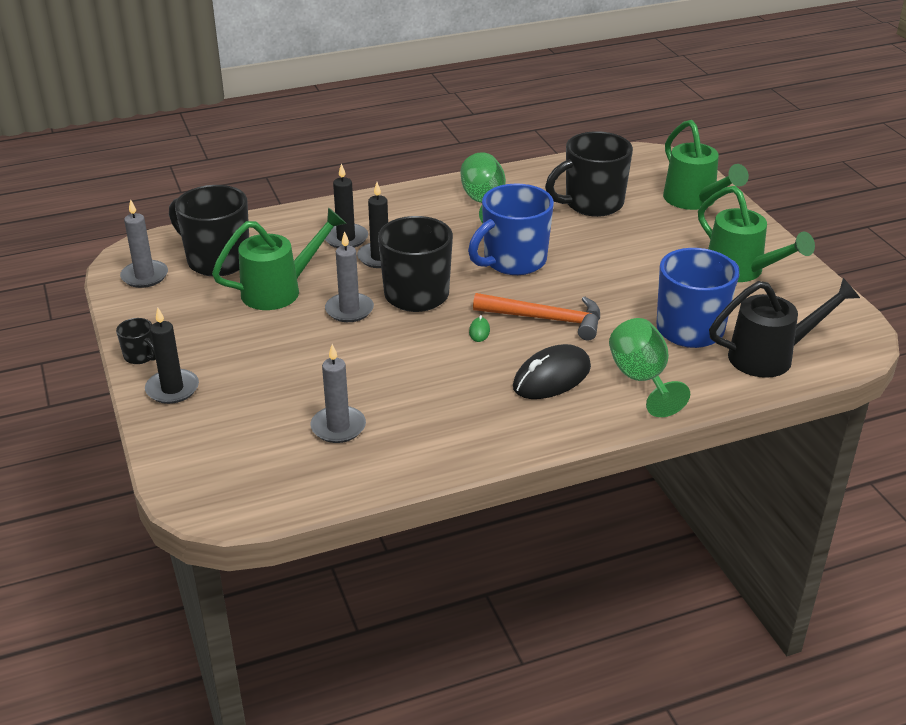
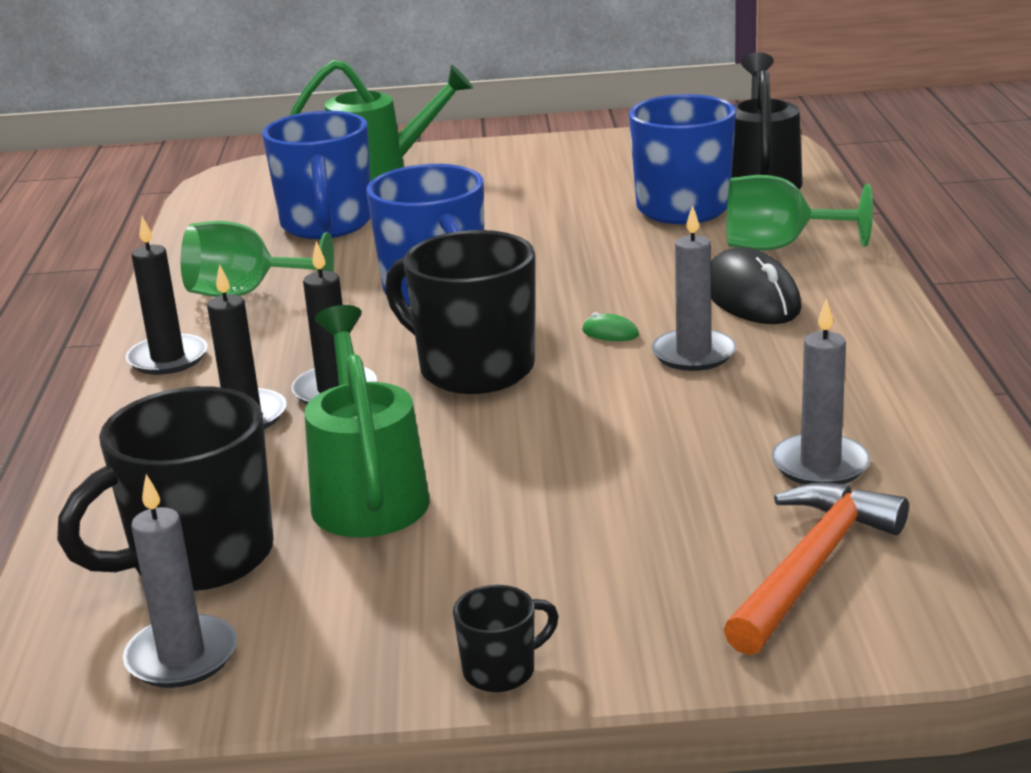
camera: 70 degrees left, 10 degrees down
black candle [145,308,199,404] -> black candle moved to [126,216,207,375]
grey candle [325,231,374,322] -> grey candle moved to [651,205,736,371]
orange hammer [473,293,600,341] -> orange hammer moved to [724,483,909,655]
black mug [545,131,633,217] -> blue mug [262,111,371,239]
green watering can [698,186,815,282] -> none

